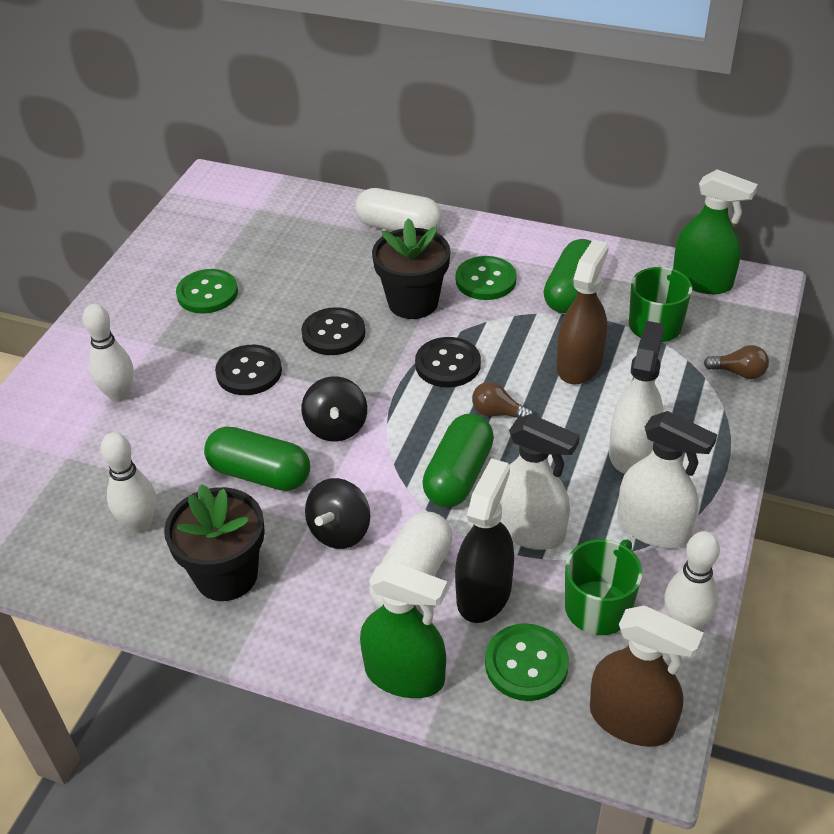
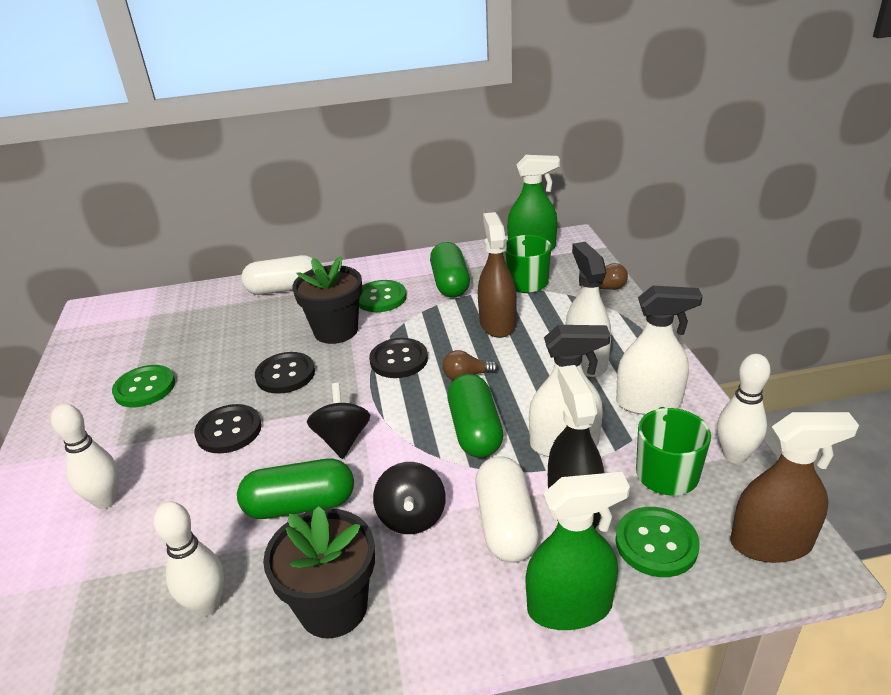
camera: 30 degrees left, 10 degrees down
black spinning top [302,376,367,441] -> black spinning top turned 150 degrees counterclockwise [307,383,370,459]

